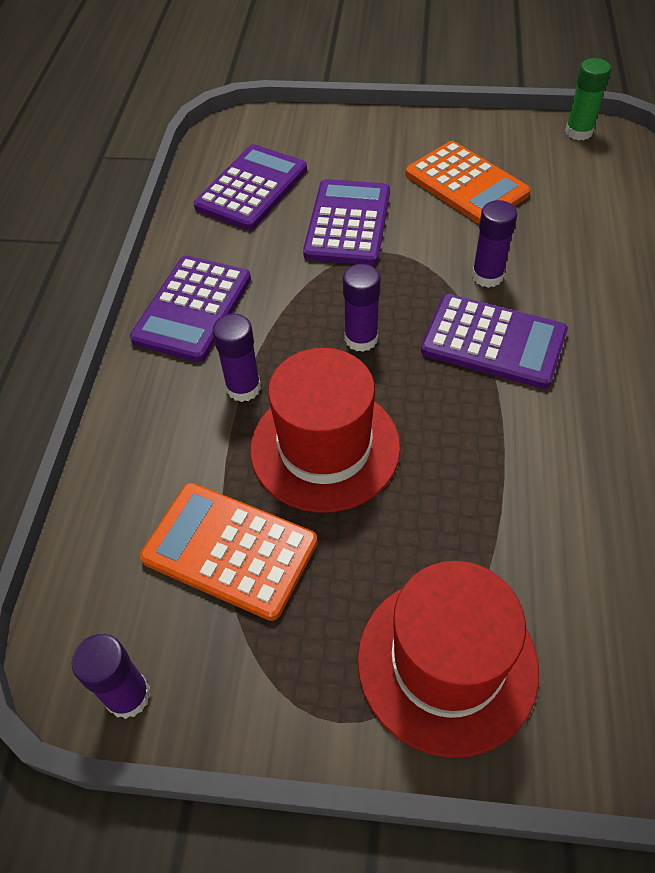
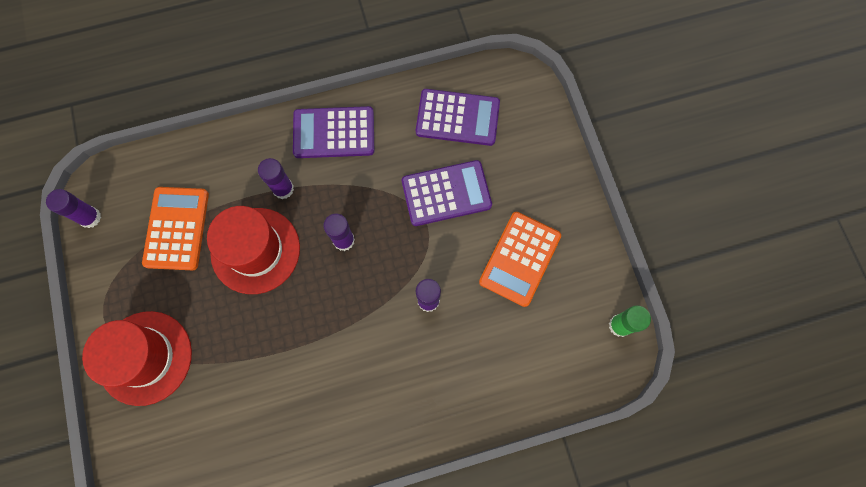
camera: 65 degrees right, 20 degrees up
purple calculator [421,294,568,389] -> none

